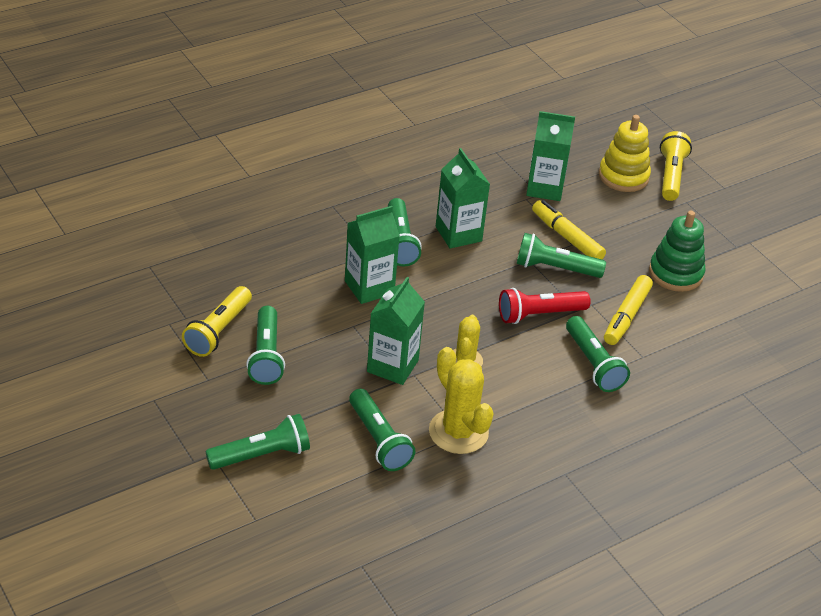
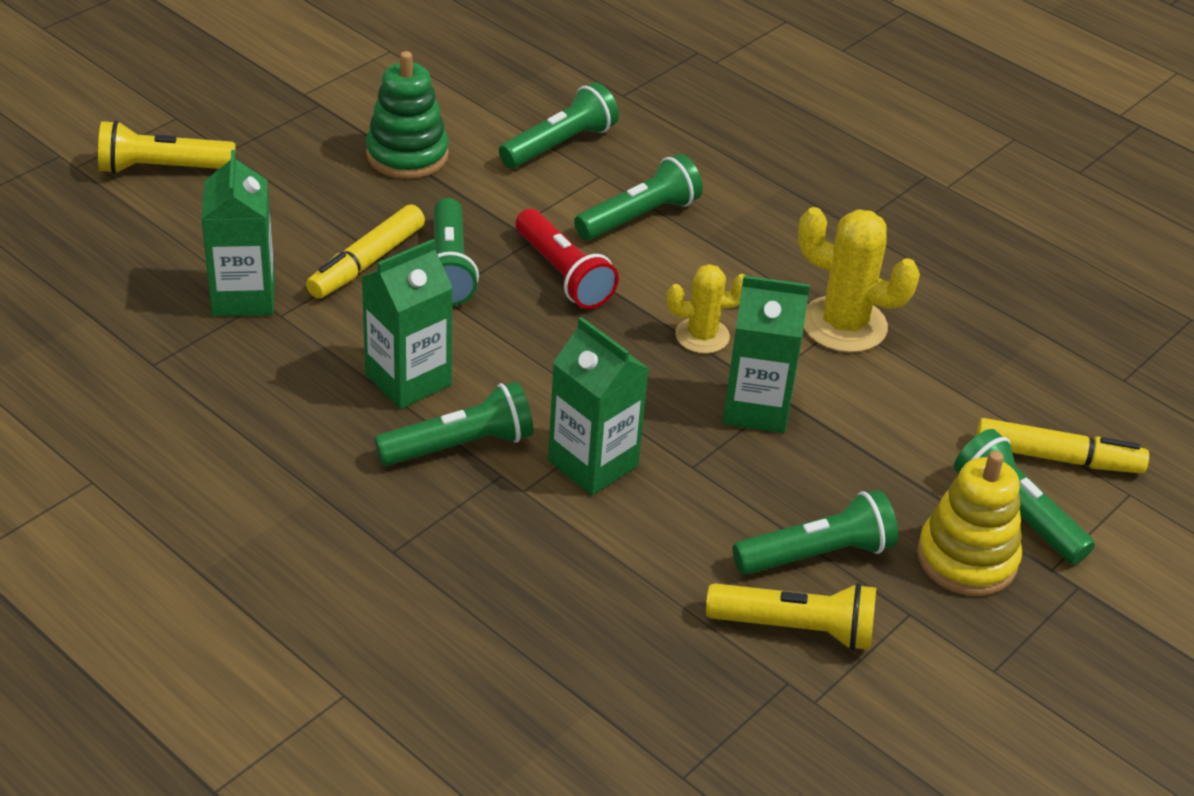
camera: 105 degrees left, 0 degrees up
green flashlight [349,389,416,471] -> green flashlight moved to [499,82,619,168]
yellow cactus [429,347,493,454] -> yellow cactus turned 75 degrees clockwise [798,207,920,353]
yellow stacking toy [599,115,651,192] -> yellow stacking toy moved to [917,451,1022,596]
yellow marker [604,275,653,345] -> yellow marker moved to [976,418,1149,474]

